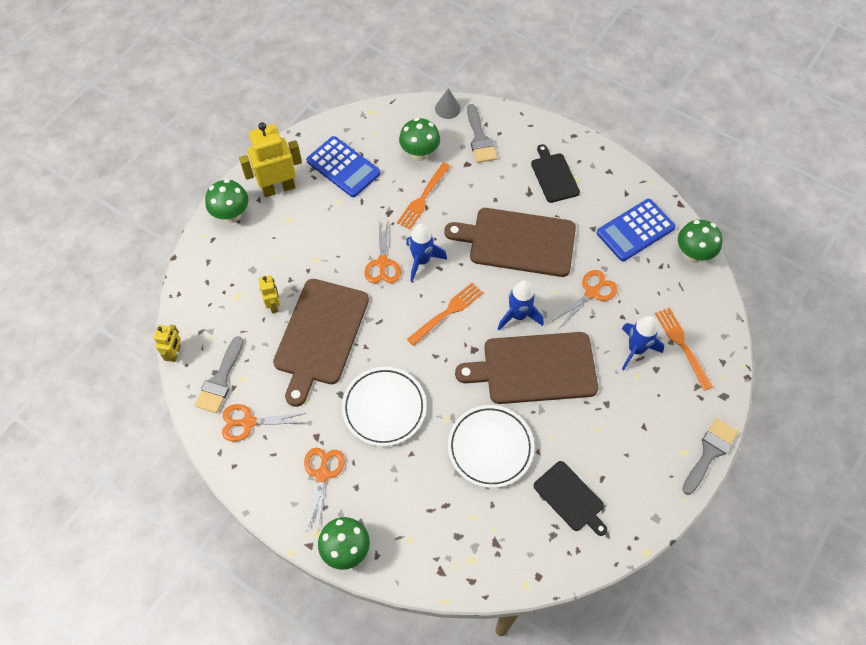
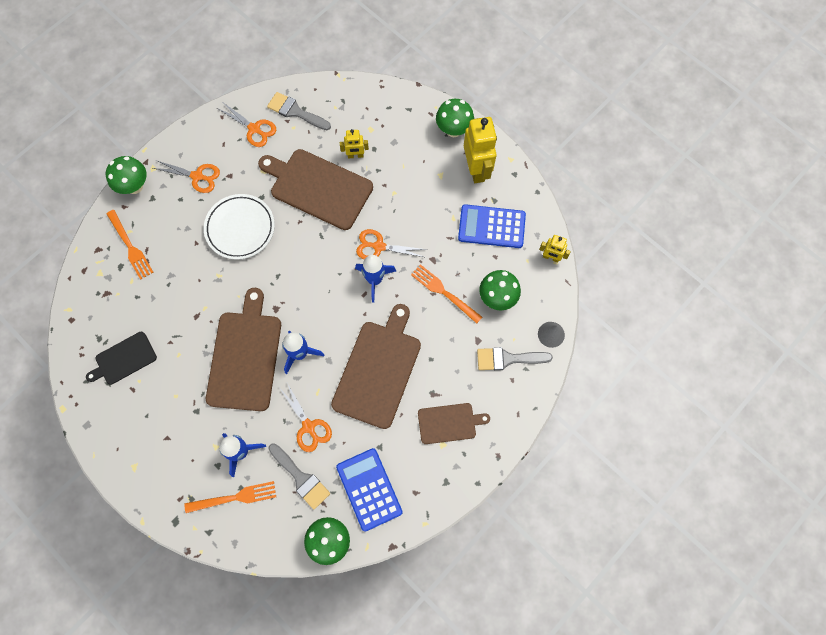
camera: 100 degrees right, 10 degrees up
yellow robot [154,325,181,362] -> yellow robot moved to [539,235,571,263]
orange scissors [222,404,306,442] -> orange scissors turned 120 degrees clockwise [217,102,276,147]
blue calculator [306,136,380,197] -> blue calculator turned 45 degrees clockwise [458,204,526,248]
orange fork [407,283,483,346] -> orange fork moved to [107,210,153,280]
white plate [448,405,534,488] -> none
black cutting board [531,144,580,203] -> brown cutting board [418,403,490,444]
grey brush [682,418,738,495] -> grey brush moved to [268,443,330,509]

